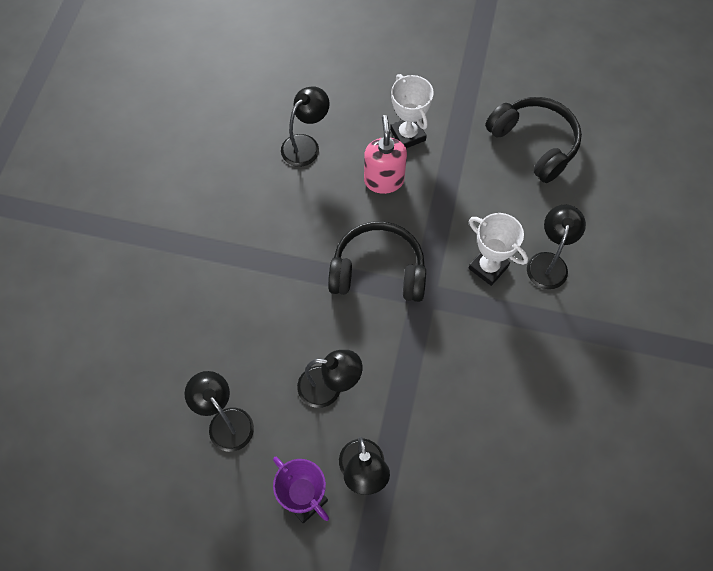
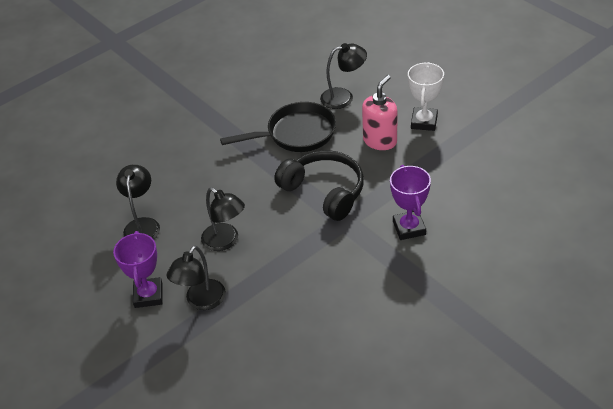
camera: 40 degrees right, 20 degrees down
white trophy [469,213,528,286] -> purple trophy [390,165,431,240]
black headphones [485,97,582,183] -> none
black lamp [527,205,586,289] -> none
none -> black pan [220,102,336,152]

